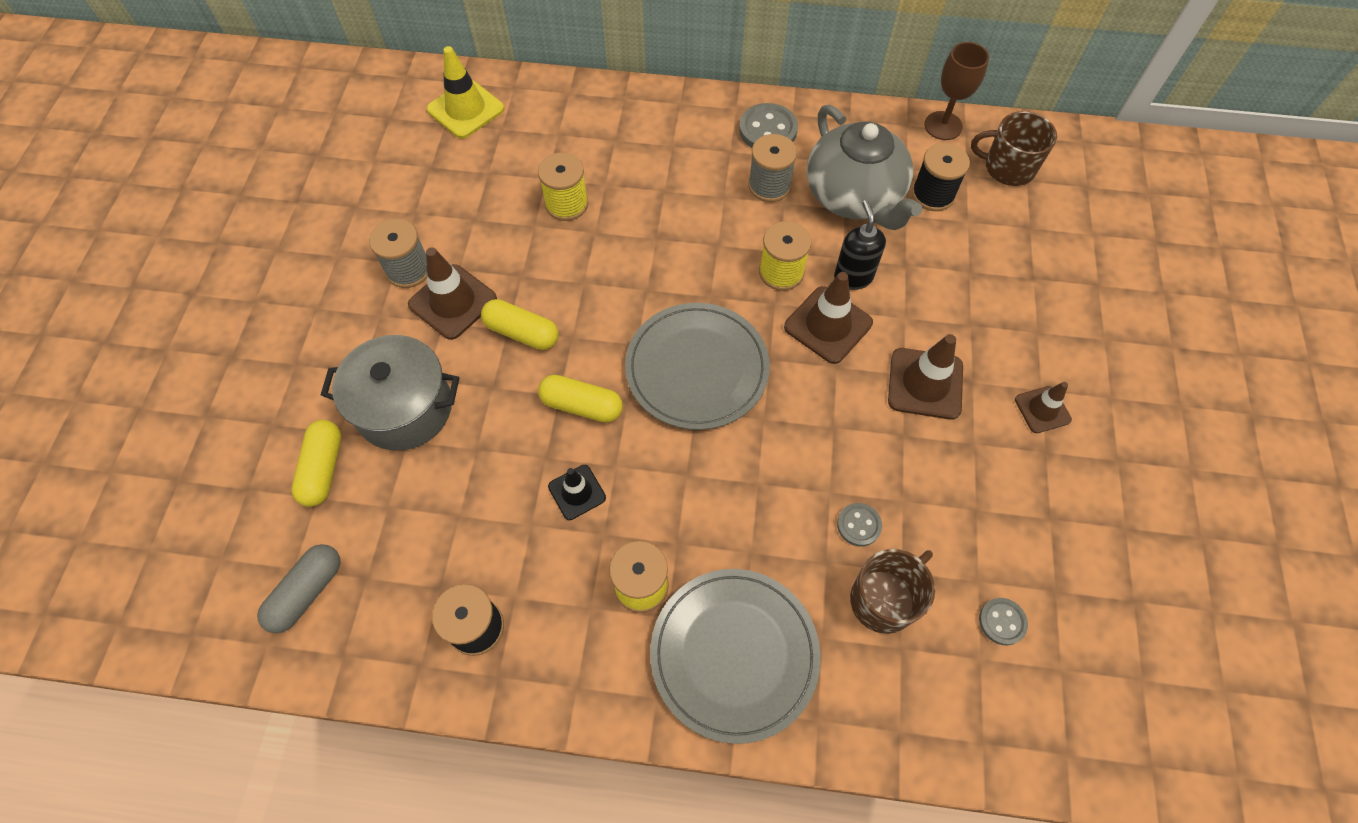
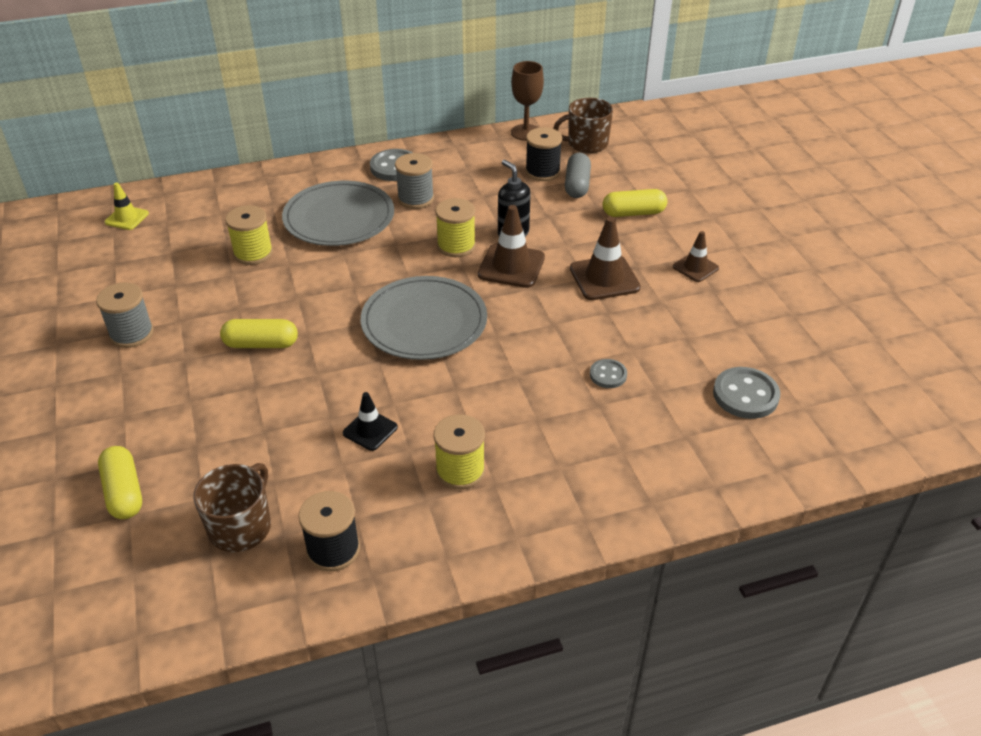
camera: 25 degrees left, 20 degrees down
grey capsule [257,544,341,633] -> grey capsule moved to [565,153,591,198]
grey pot [321,335,459,450] -> none
brown traffic cone [408,247,497,340] -> none
yellow traffic cone [427,46,504,139] -> yellow traffic cone [104,182,149,230], size x0.61
yellow capsule [538,375,623,423] -> yellow capsule moved to [603,189,667,217]
grey plate [650,569,821,744] -> grey plate moved to [282,181,394,246]
grey teapot [807,105,922,230] -> none
brown mug [850,549,935,634] -> brown mug moved to [193,463,271,552]
grey button [979,598,1028,645] -> grey button [713,367,780,419], size x1.70

